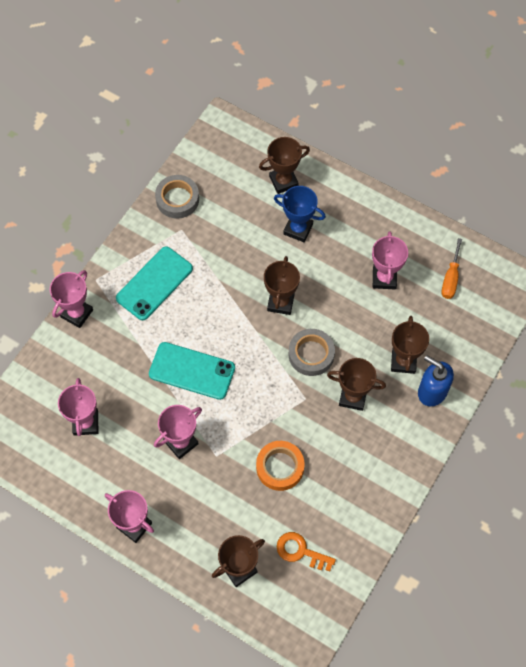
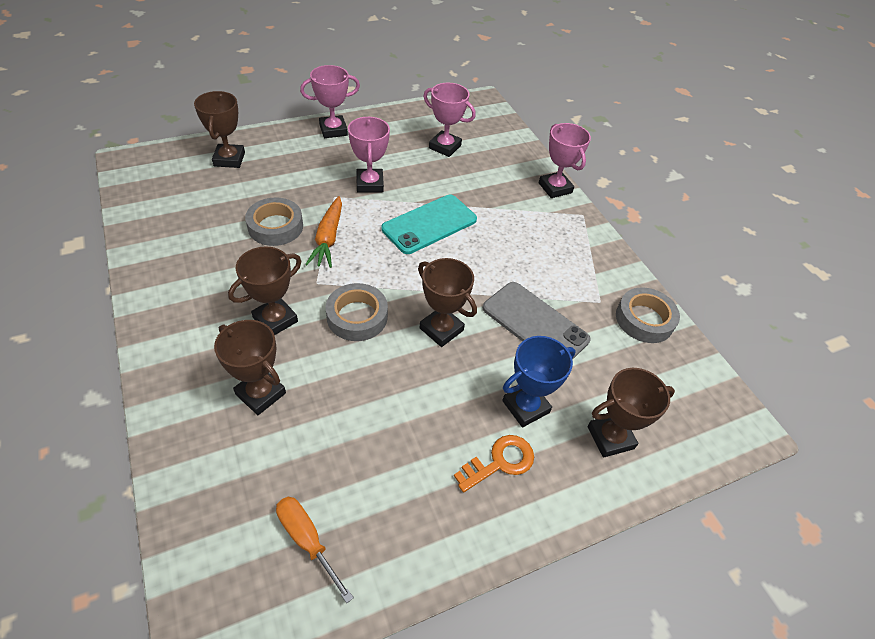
camera: 120 degrees right, 15 degrees down
turquoise phone [116,246,193,320] -> none
orange tape [256,441,305,491] -> grey tape [245,197,303,246]
brown trophy [259,137,310,194] -> brown trophy turned 60 degrees clockwise [588,368,675,457]
orange key [277,532,336,571] -> orange key moved to [454,435,534,493]
pink trophy [372,231,408,289] -> none
blue soap dispenser [418,355,454,406] -> none
none -> orange carrot [306,196,342,268]
none -> grey phone [483,282,590,360]

